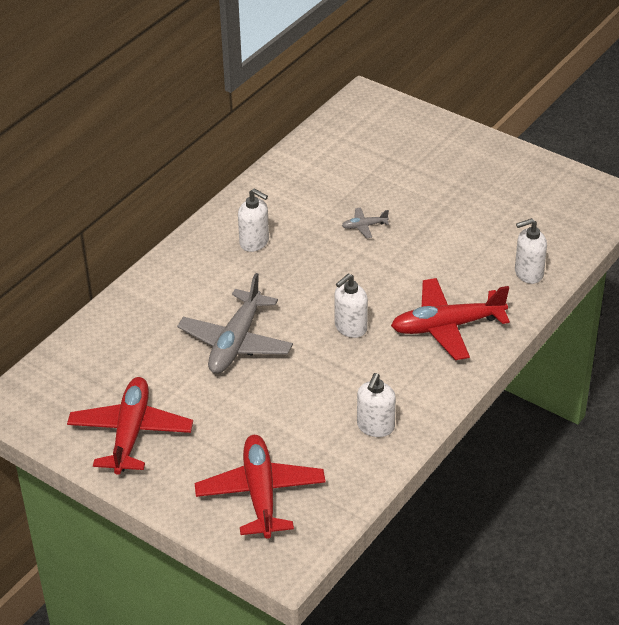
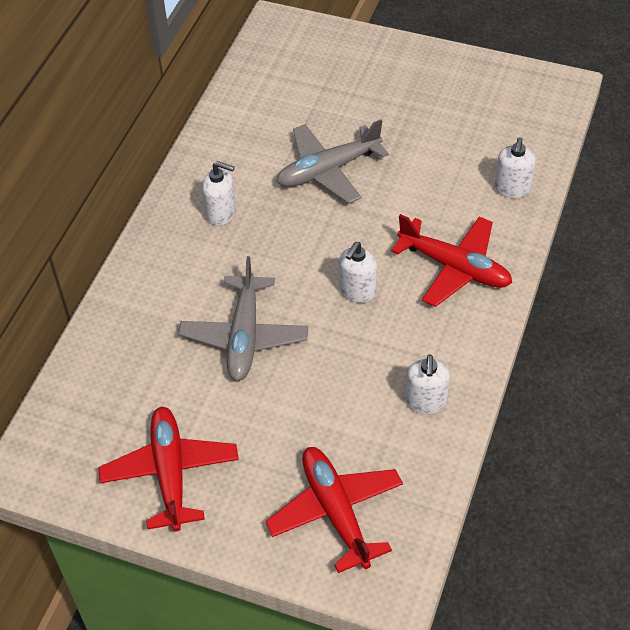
camera: 15 degrees left, 10 degrees up
grey plane [342,207,389,238] -> grey plane [277,119,389,204], size x2.32
red plane [391,278,510,360] -> red plane turned 120 degrees counterclockwise [391,214,512,307]
white soap dispenser [515,218,547,284] -> white soap dispenser turned 45 degrees counterclockwise [495,137,536,198]

